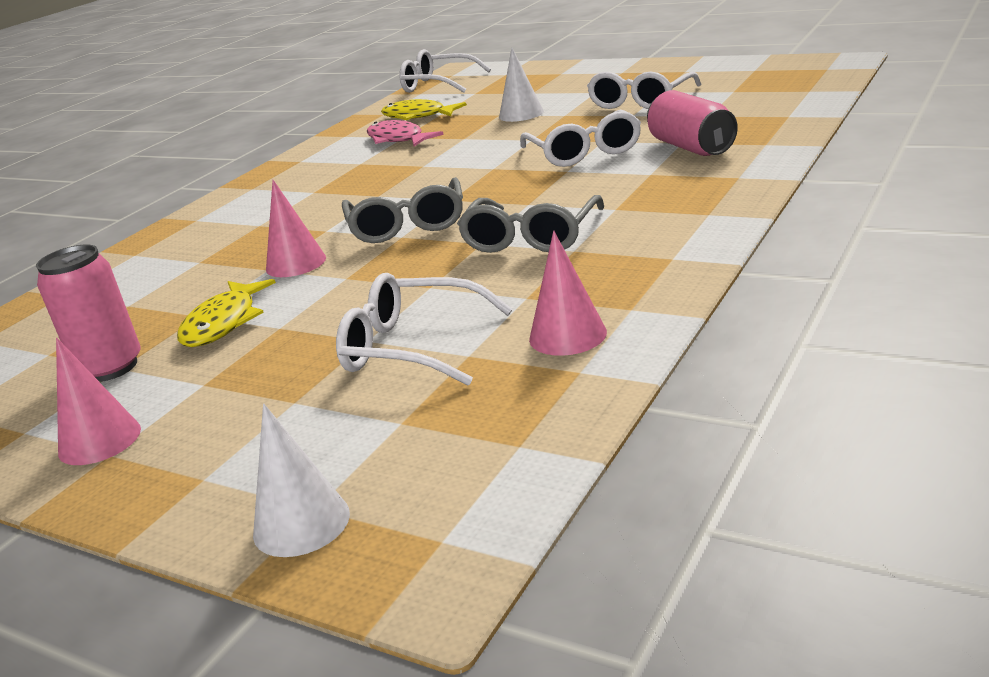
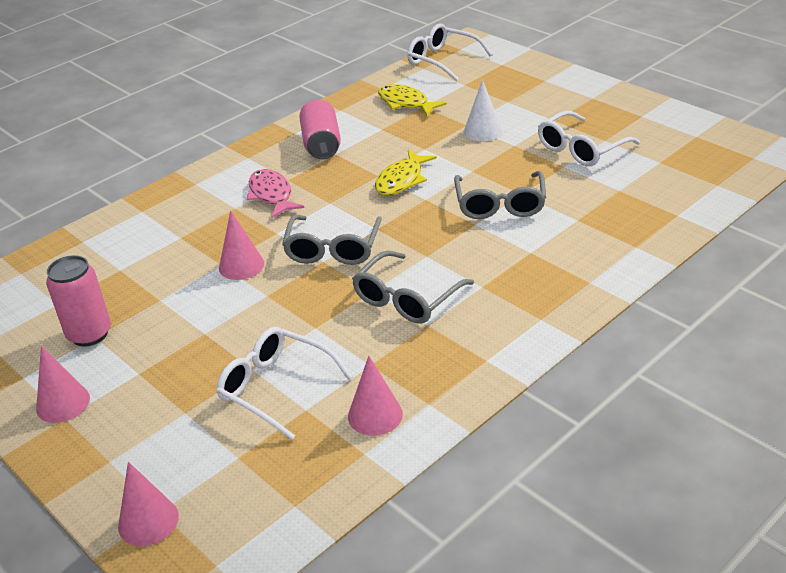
camera: 15 degrees right, 10 degrees up
yellow fish [177,279,276,347] -> yellow fish moved to [375,150,437,195]
white cone [253,404,350,557] -> pink cone [118,462,179,546]
pink fish [367,120,444,147] -> pink fish moved to [247,169,304,218]
white glasses [520,110,641,167] -> grey glasses [454,171,546,219]
pink can [647,90,738,156] -> pink can moved to [299,100,341,159]

